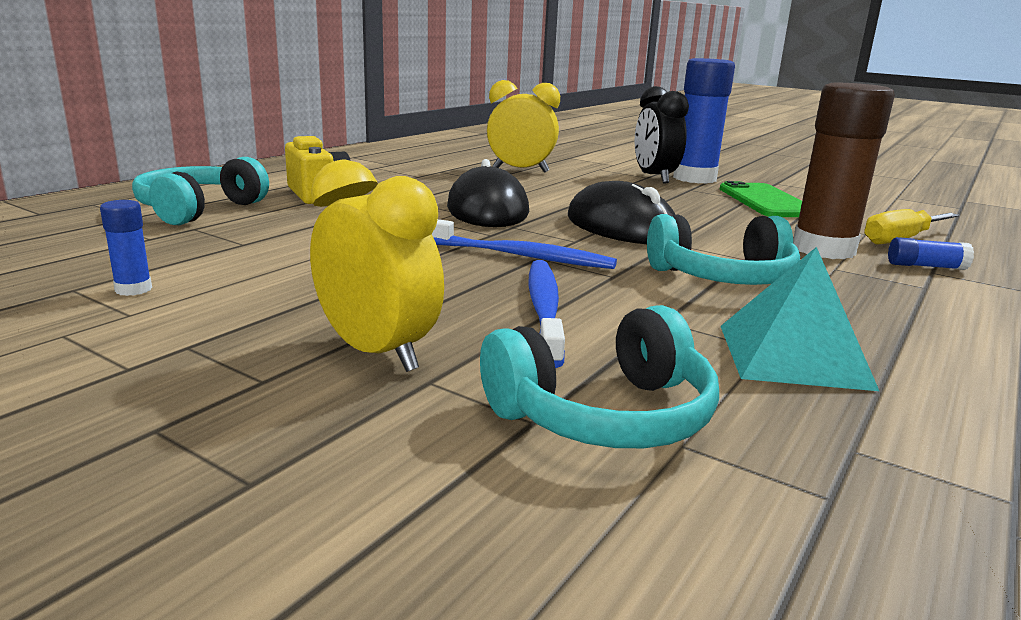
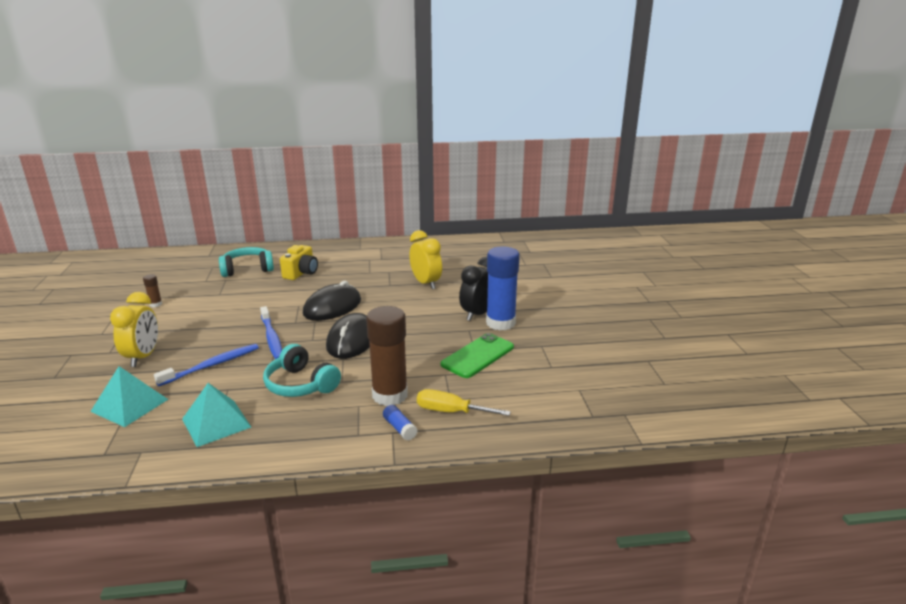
camera: 50 degrees right, 5 degrees up
blue glue stick [100,200,152,296] -> brown glue stick [143,274,162,307]
turquoise headphones [480,305,719,448] -> turquoise pyramid [90,366,168,427]

